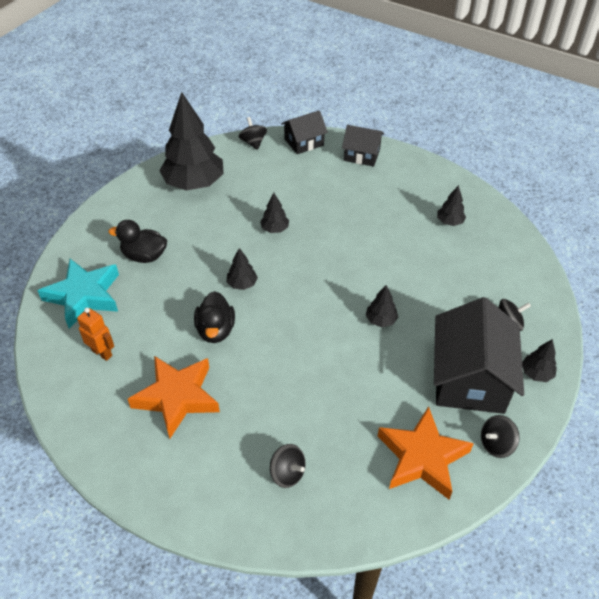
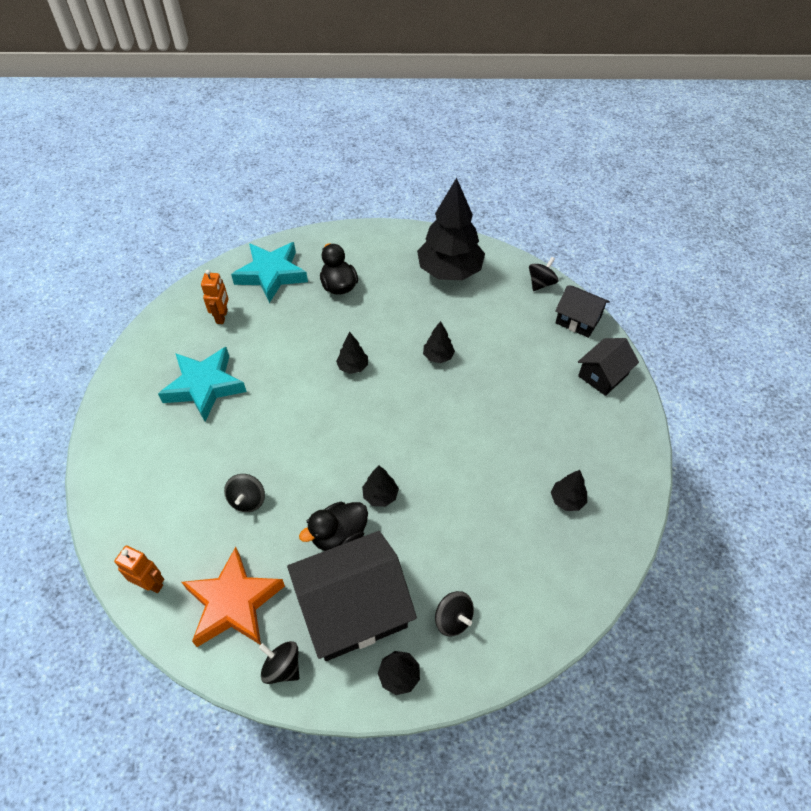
camera: 60 degrees right, 5 degrees up
orange star [128,356,220,439] -> turquoise star [158,347,247,422]
black duck [194,291,235,343] -> black duck moved to [299,502,368,551]
black spinning top [270,444,306,488] -> black spinning top moved to [224,474,265,512]
black house [342,125,384,167] -> black house turned 60 degrees clockwise [578,338,639,396]
none -> orange robot [114,545,164,593]

